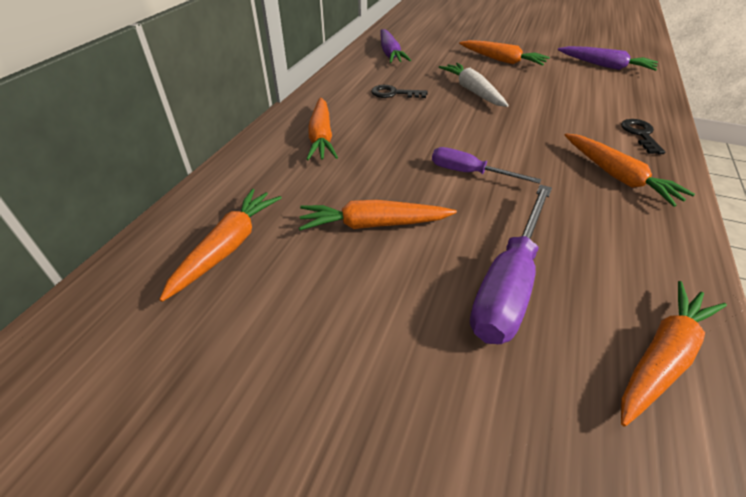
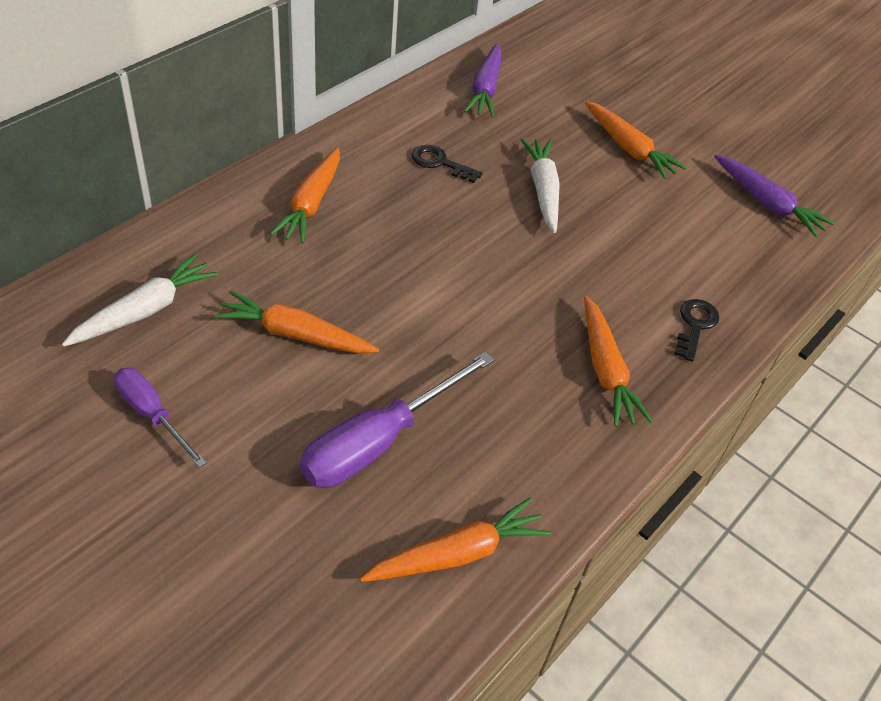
camera: 15 degrees right, 5 degrees up
orange carrot [159,189,282,302] -> white carrot [62,254,218,347]
purple screwdriver [432,147,541,184] -> purple screwdriver moved to [114,368,207,468]

